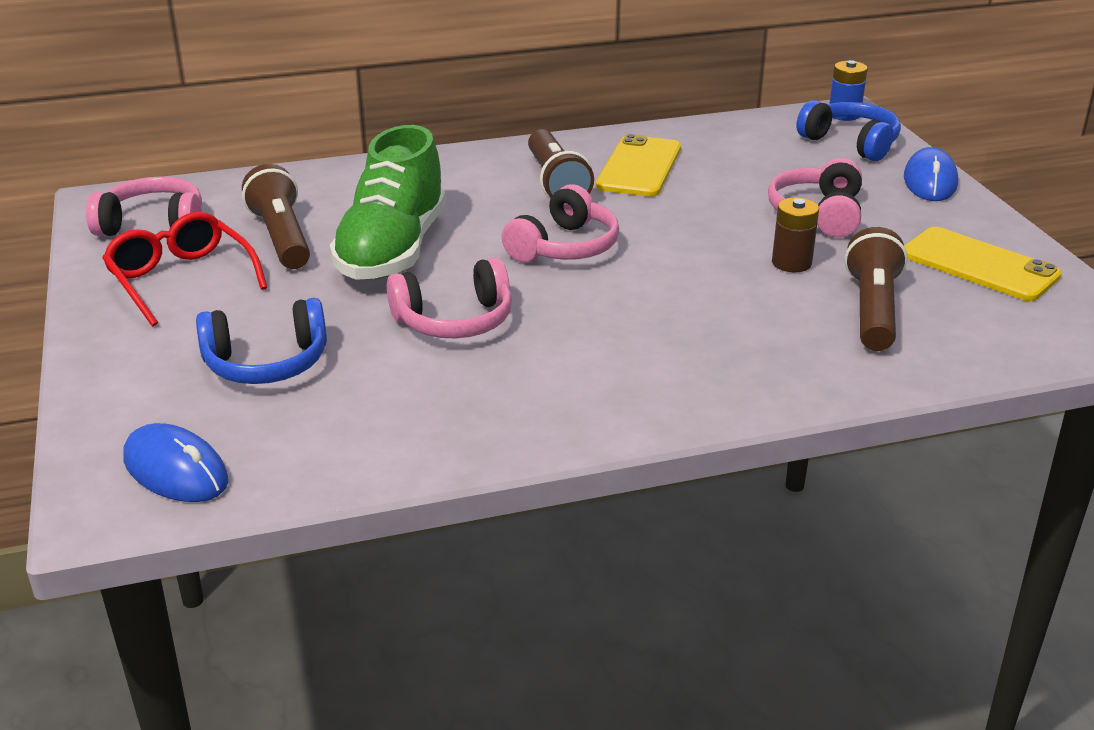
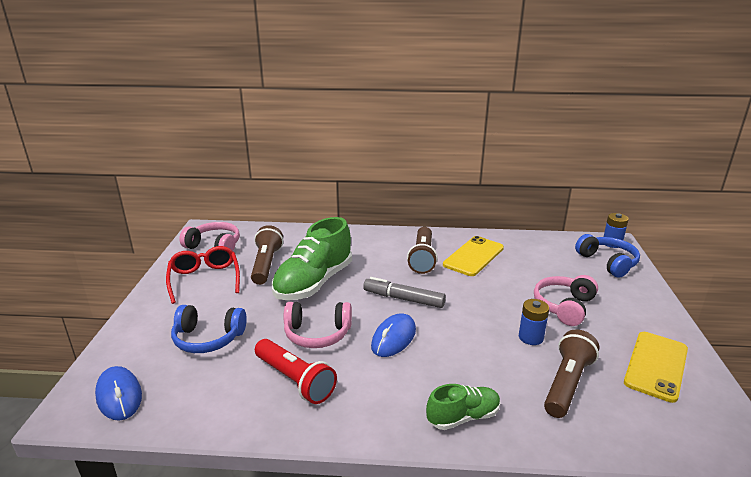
camera: 20 degrees right, 5 degrees down
pink headphones [502,184,619,262] -> grey marker [363,277,446,308]
brown battery [772,198,819,272] -> blue battery [519,299,549,345]
blue mouse [904,147,958,201] -> blue mouse moved to [371,313,416,357]
yellow phone [904,227,1062,301] -> yellow phone turned 60 degrees clockwise [624,332,688,403]
none -> red flashlight [255,339,337,404]
none -> green shoe [426,384,501,430]

